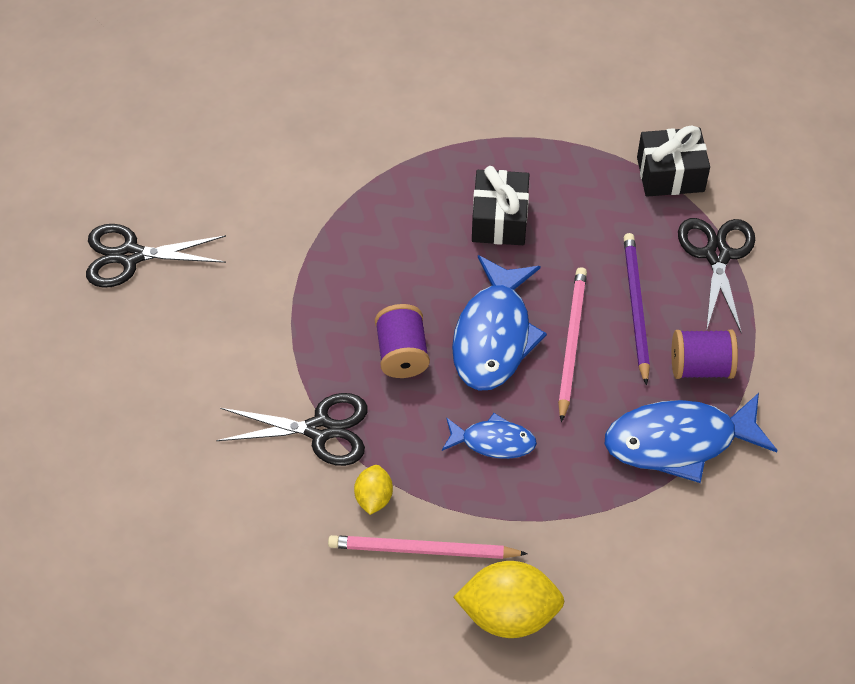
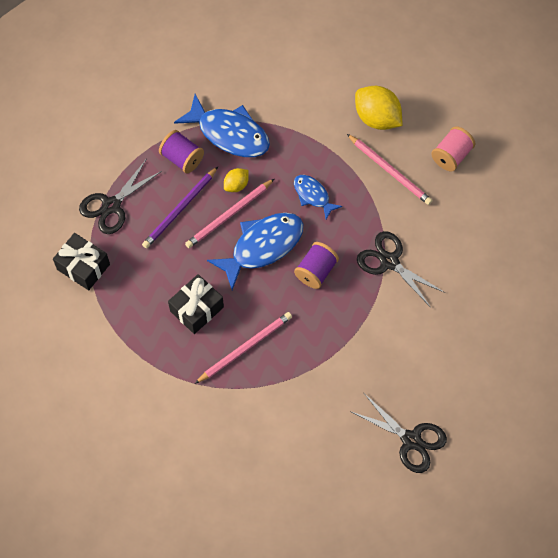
camera: 140 degrees left, 10 degrees up
yellow lemon [354,465,393,515] -> yellow lemon moved to [224,168,249,192]
none -> pink pencil [195,312,292,384]
none -> pink spool [431,126,475,172]

